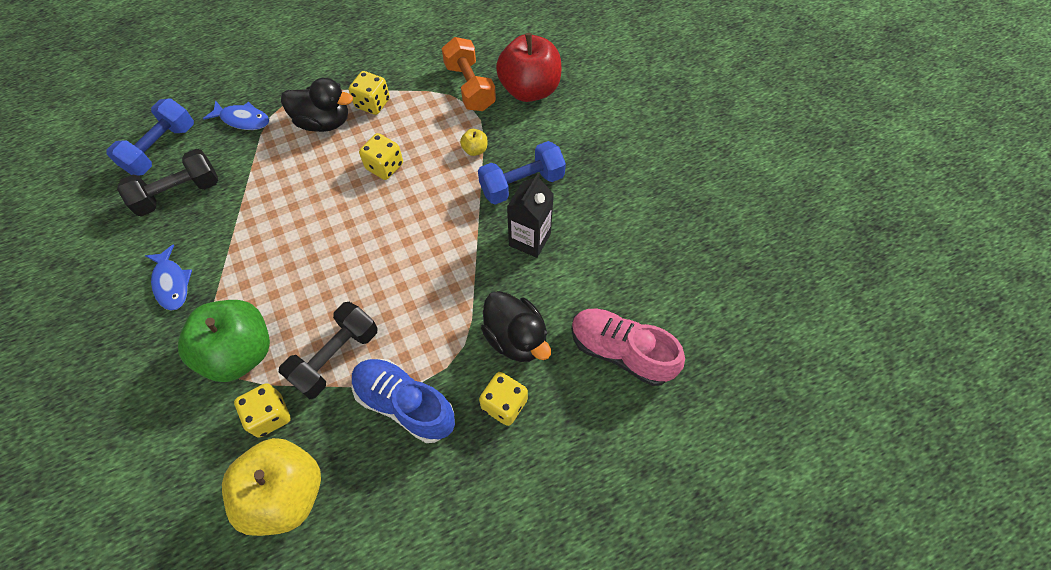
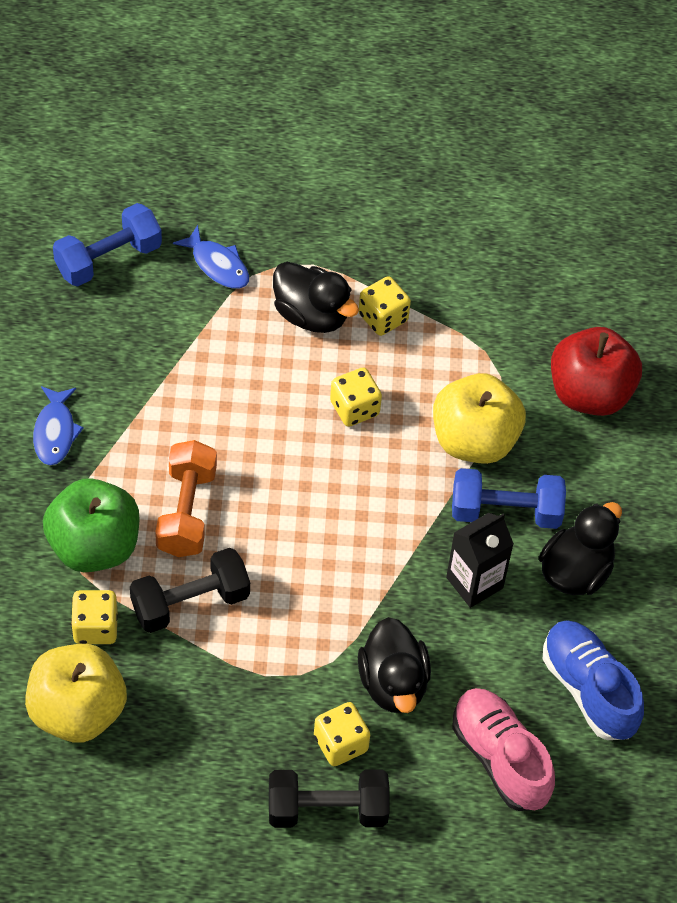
camera: 25 degrees right, 5 degrees down
black dumbbell [117,149,218,217] -> black dumbbell moved to [269,769,390,828]
blue shoe [352,359,455,443] -> blue shoe moved to [543,620,644,740]
orange dumbbell [442,37,496,111] -> orange dumbbell moved to [155,440,217,557]
yellow apple [460,129,487,156] -> yellow apple [433,373,526,464], size x2.48
none -> black duck [539,502,622,595]

